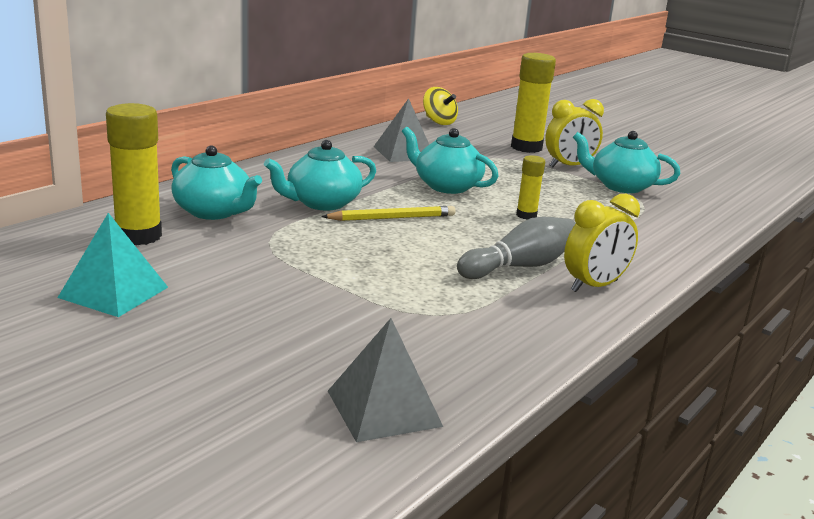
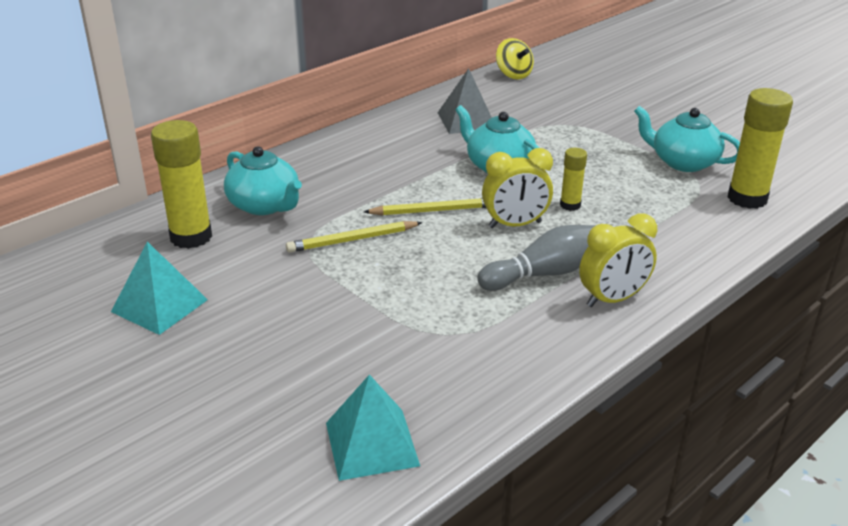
camera: 10 degrees right, 10 degrees up
turquoise teapot [264,140,376,210] -> none
grey pyramid [328,318,443,442] -> turquoise pyramid [326,374,420,481]
yellow glue stick [511,53,556,153] -> yellow glue stick moved to [728,88,793,209]
yellow clock [545,99,604,167] -> yellow clock moved to [482,148,553,228]
none -> yellow pencil [286,221,423,253]

